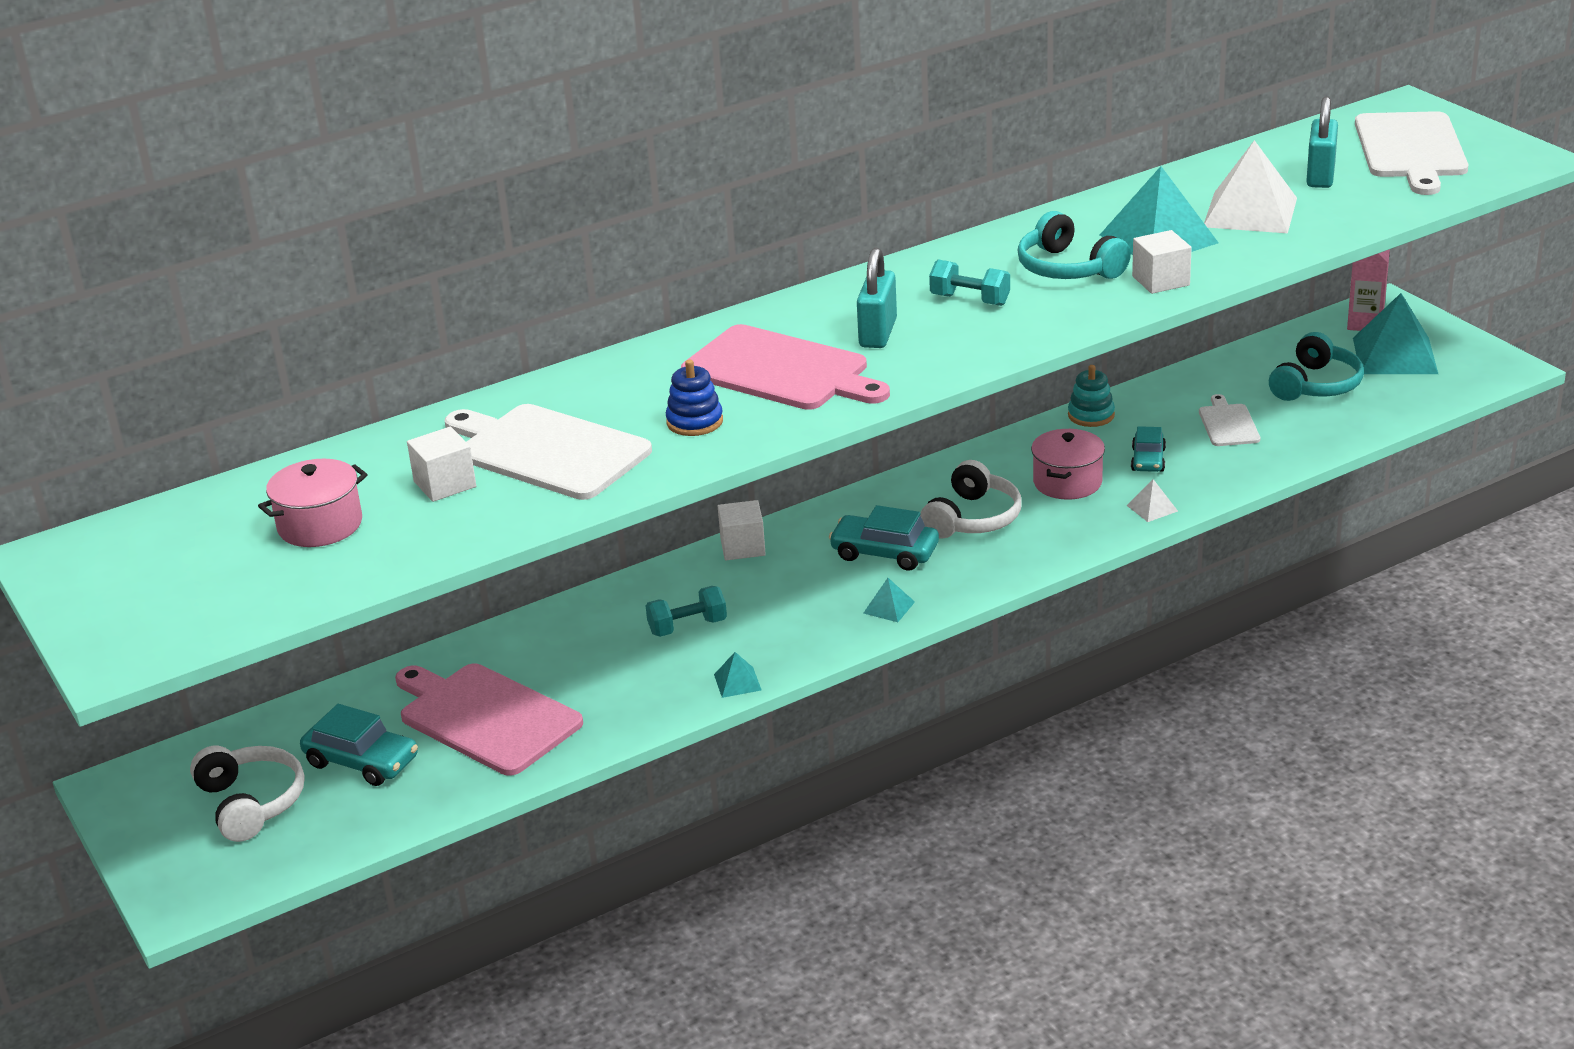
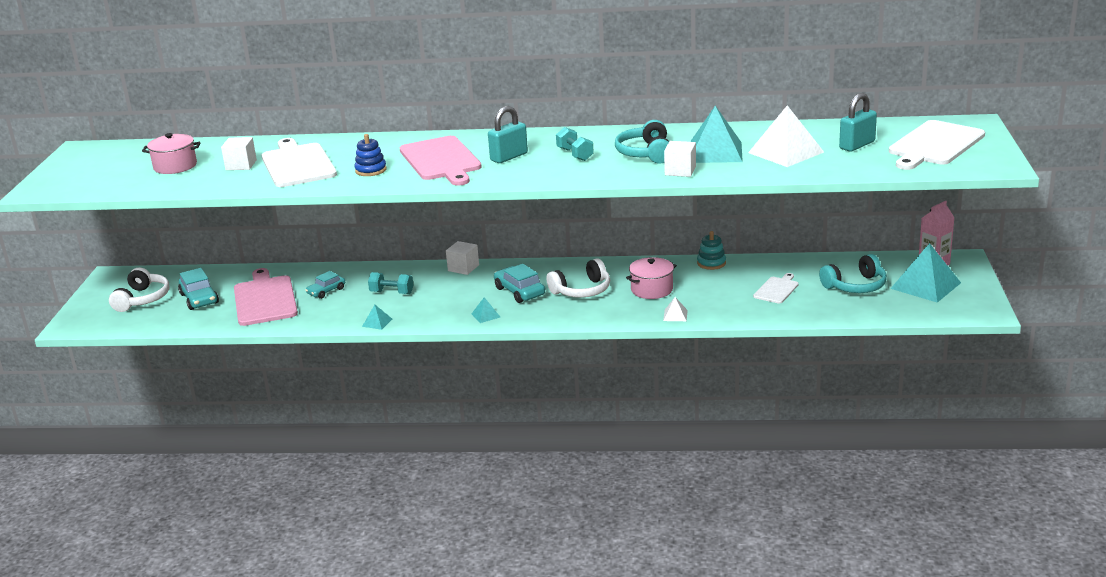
camera: 35 degrees right, 5 degrees down
turquoise car [1131,426,1166,472] -> turquoise car moved to [305,271,345,299]

